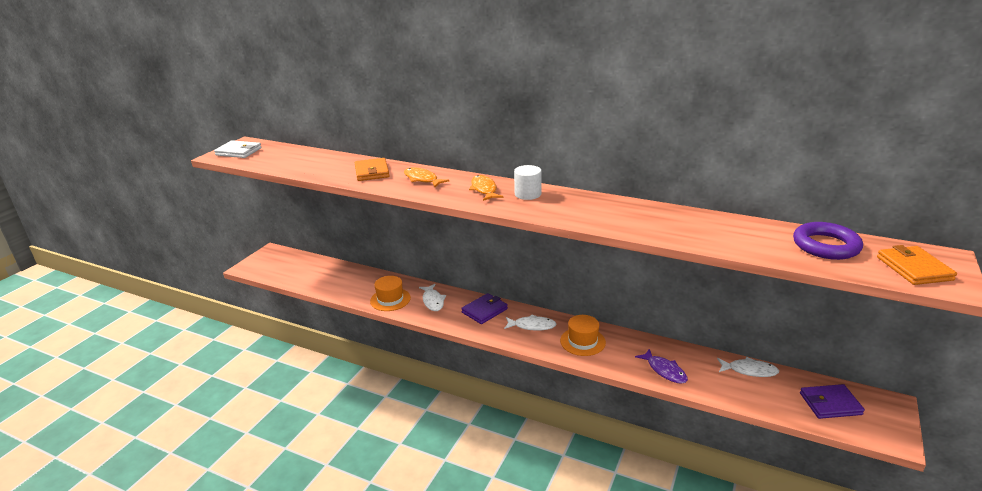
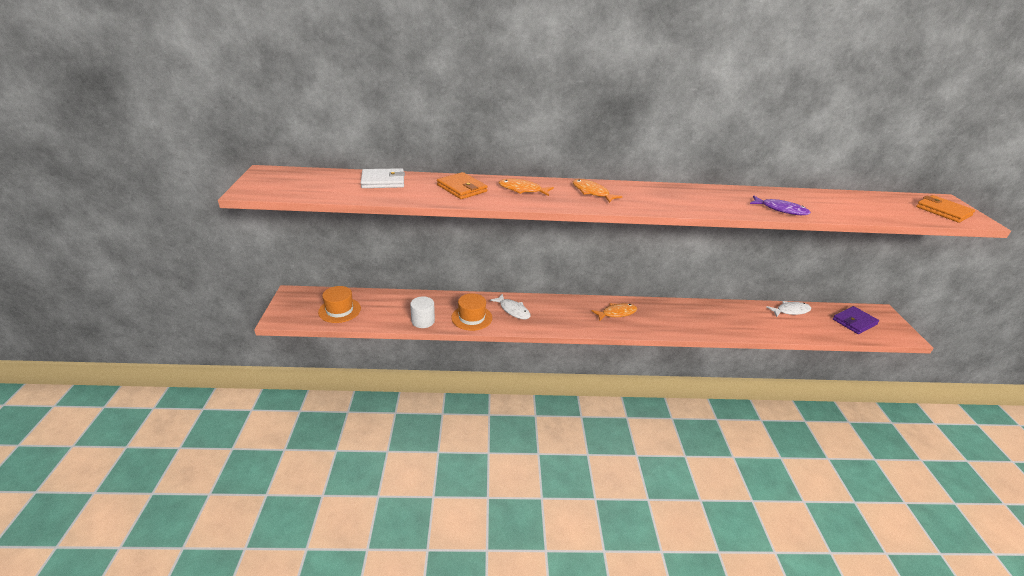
camera: 30 degrees left, 5 degrees up
white wallet [214,140,262,158] -> white wallet moved to [361,168,405,188]
purple wallet [461,293,508,324] -> none
white fish [504,314,556,331] -> orange fish [592,303,637,321]
white cylinder [514,165,542,200] -> white cylinder moved to [410,296,435,328]
orange hat [560,315,606,356] -> orange hat moved to [318,286,361,323]
purple fish [635,349,688,384] -> purple fish moved to [750,196,811,215]
purple ring [793,222,863,260] -> none

